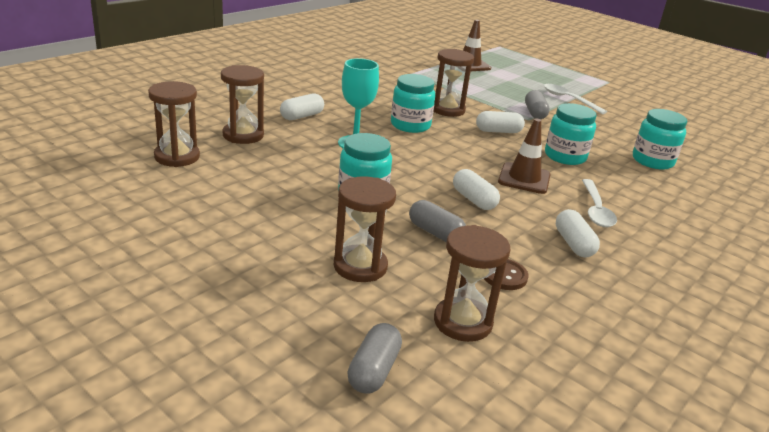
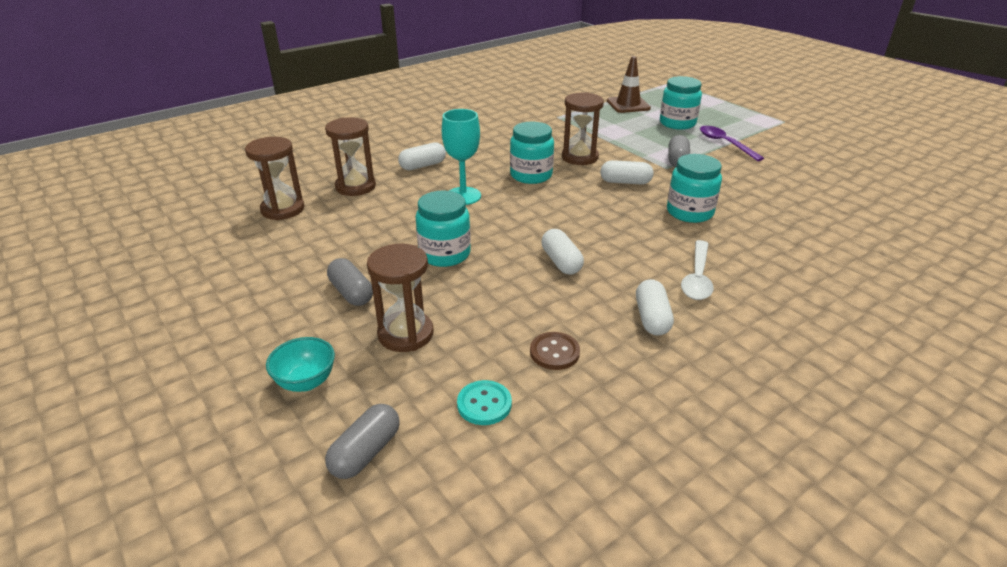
camera: 15 degrees right, 5 degrees up
grey capsule [409,200,466,242] -> grey capsule moved to [327,258,373,306]
brown hourglass [434,225,511,342] -> turquoise button [457,380,512,425]
brown traffic cone [498,119,551,194] -> none
white spoon [544,84,607,114] -> purple spoon [700,126,764,161]
turquoise jar [633,109,687,169] -> turquoise jar moved to [660,76,702,130]
none -> turquoise bowl [266,337,335,392]

